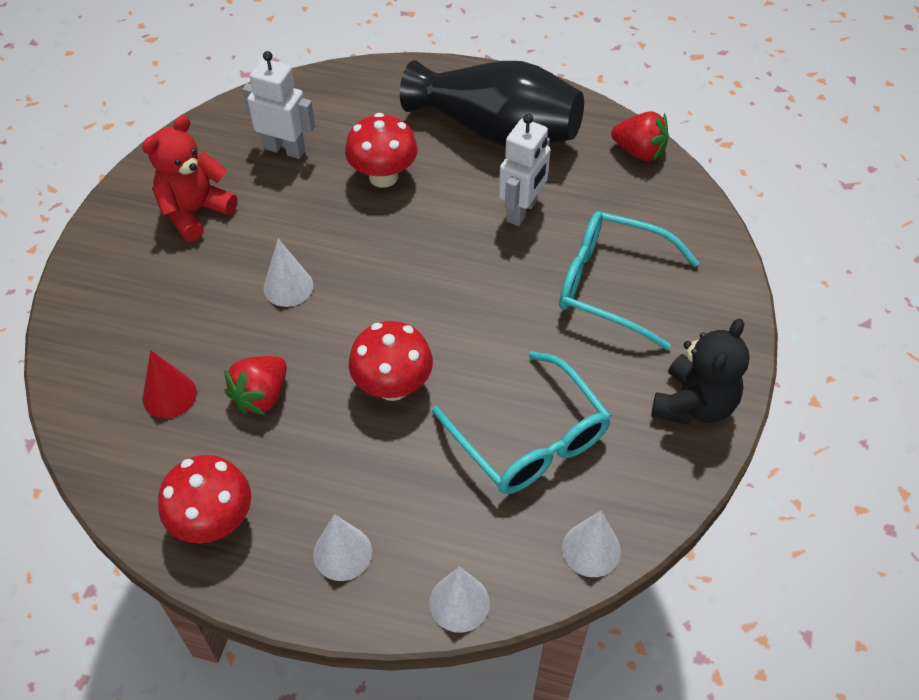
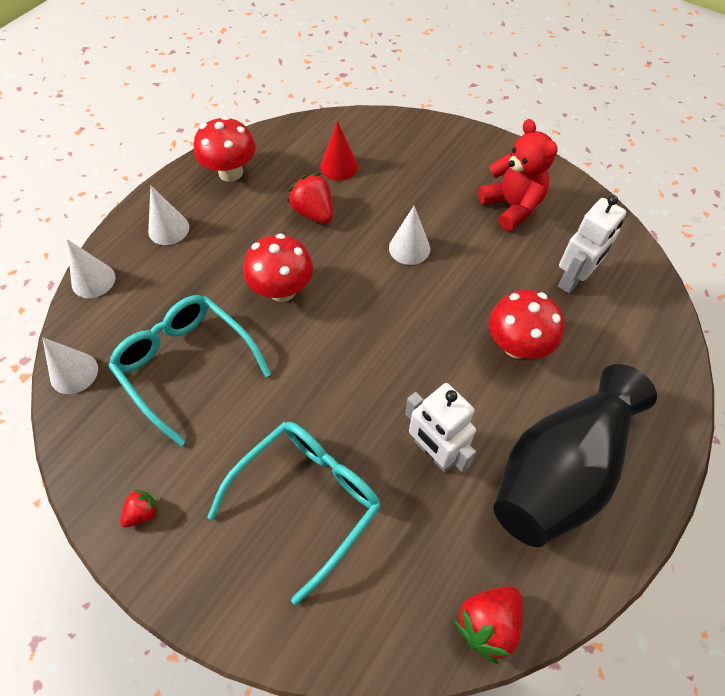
camera: 110 degrees right, 5 degrees up
turquoise glasses [432,351,611,494] -> turquoise glasses turned 60 degrees clockwise [108,295,271,446]
black teddy bear [651,318,750,425] -> red strawberry [120,489,159,527]

